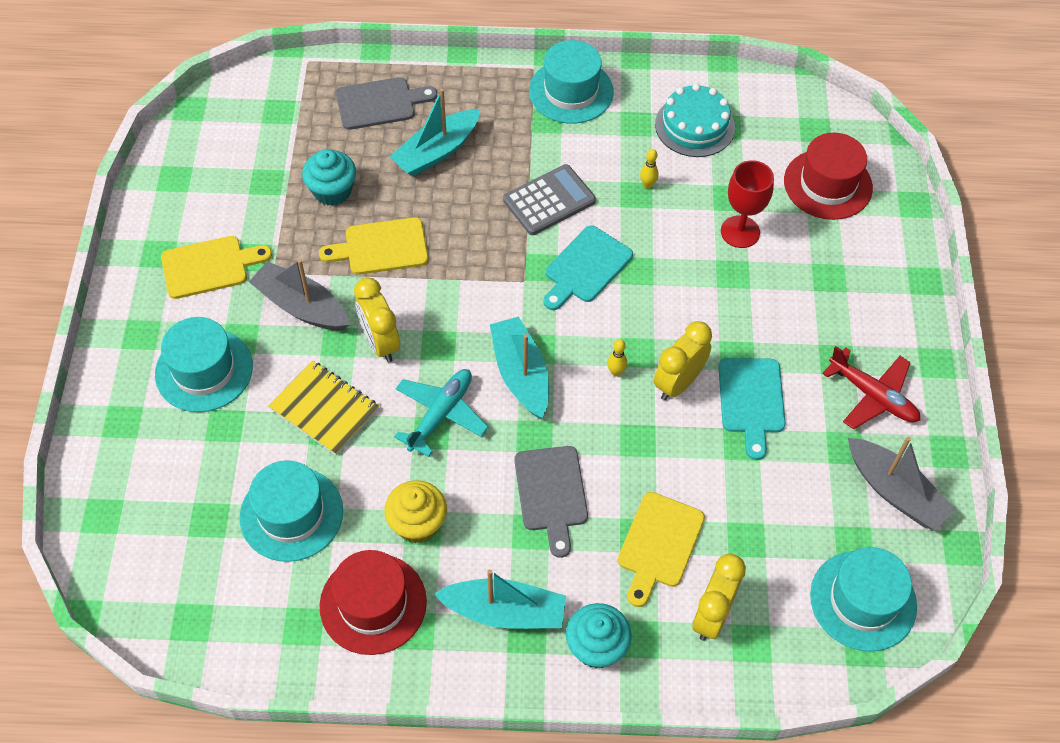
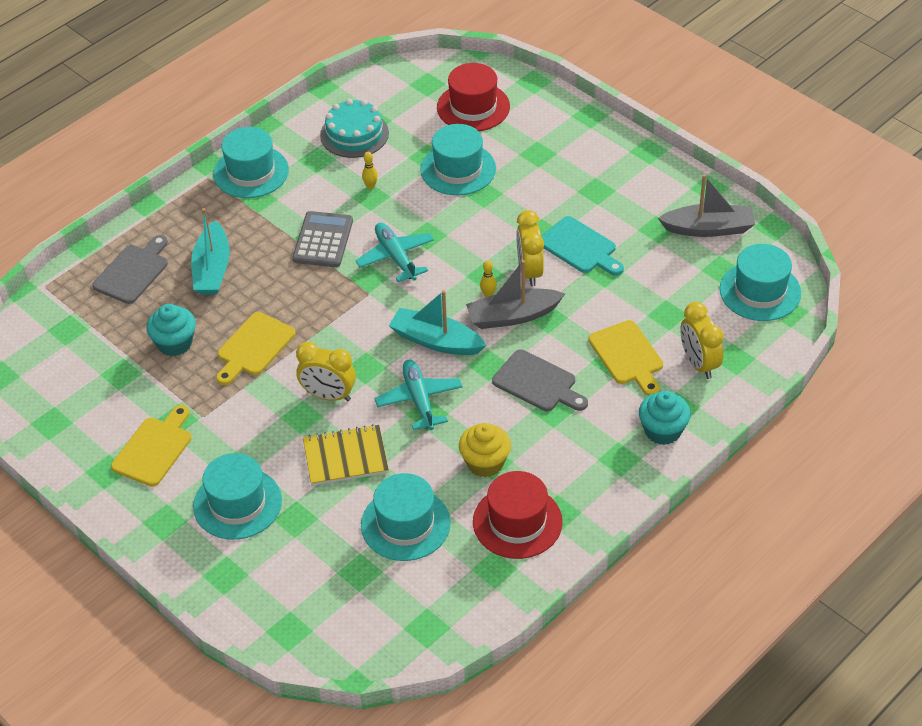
camera: 45 degrees left, 10 degrees down
grey boat [249,259,350,331] -> grey boat moved to [466,260,565,329]
turquoise boat [434,569,566,629] -> none
turquoise cutting board [543,225,633,310] -> turquoise plane [355,223,434,282]
red goblet [721,160,774,248] -> turquoise hat [420,124,496,195]
red plane [822,346,920,429] -> none

